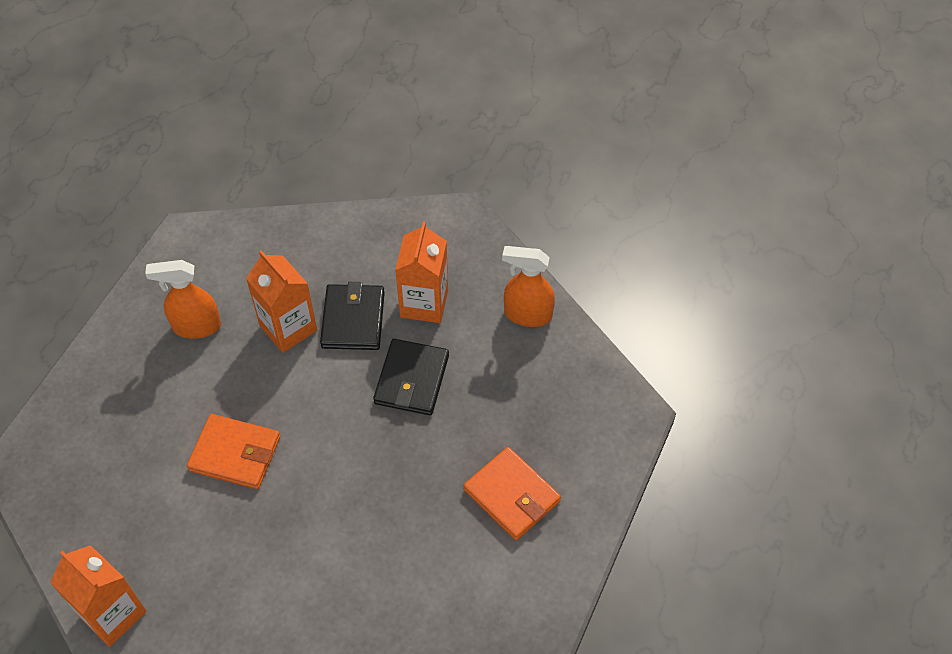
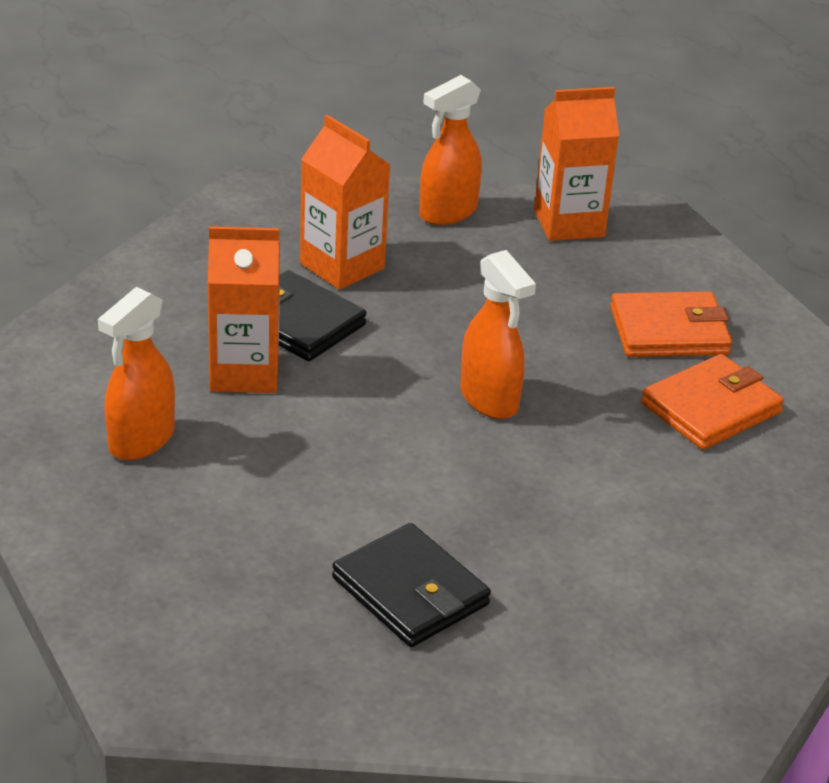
camera: 55 degrees left, 20 degrees down
orange carton [50,545,147,647] -> orange carton moved to [534,87,619,241]
orange wallet [187,414,280,489] -> orange wallet moved to [641,354,784,450]
black wallet [373,339,449,415] -> black wallet moved to [332,523,491,647]
none -> orange spray bottle [460,250,536,419]

